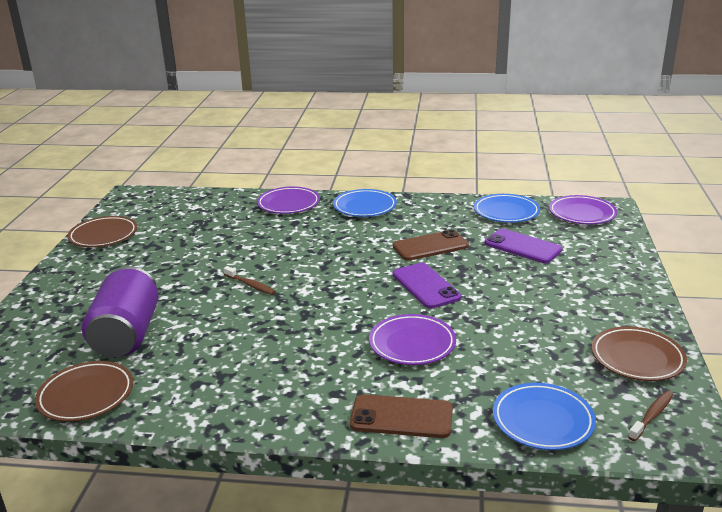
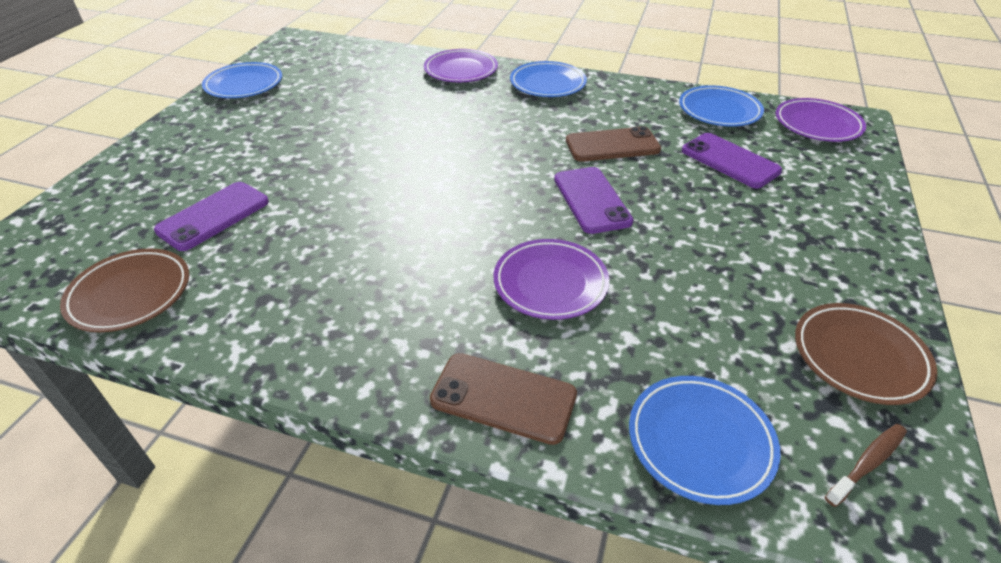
camera: 10 degrees right, 15 degrees up
brown plate [68,216,137,247] -> blue plate [202,62,282,98]
purple can [82,266,159,357] -> purple phone [154,182,269,251]
brown toothbrush [223,266,276,295] -> none

